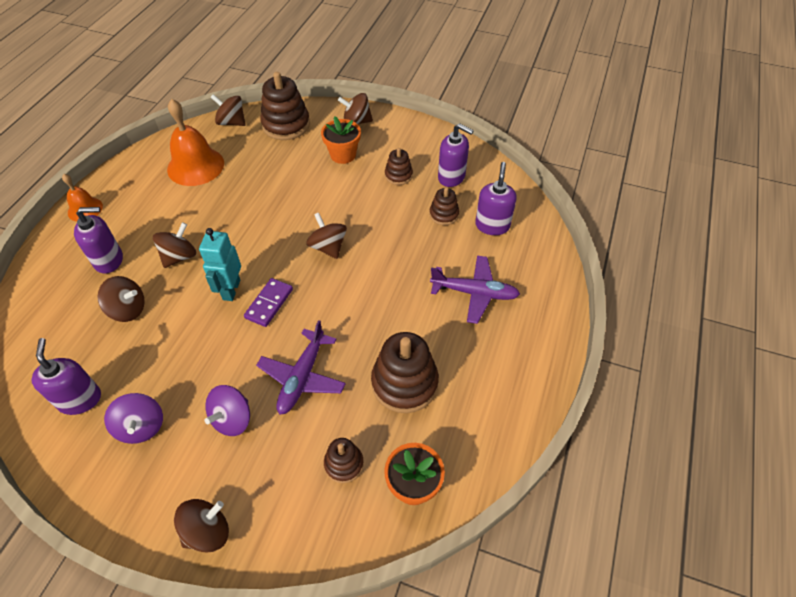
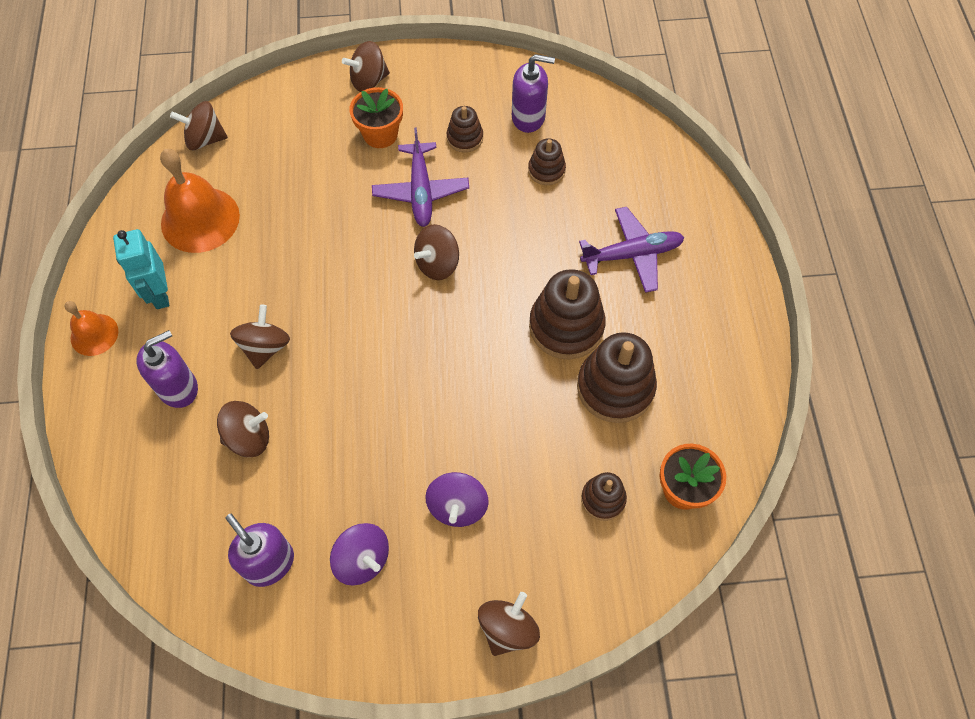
camera: 25 degrees left, 10 degrees up
turquoise robot [199,228,241,301] -> turquoise robot moved to [113,229,169,309]
purple domino [244,278,293,327] -> none
purple plane [256,320,346,415] -> purple plane moved to [372,127,469,227]
brown stacking toy [260,72,310,140] -> brown stacking toy moved to [529,269,606,359]
brown spinning top [306,213,347,259] -> brown spinning top turned 75 degrees counterclockwise [414,224,459,280]
purple soap dispenser [475,162,517,235] -> none

